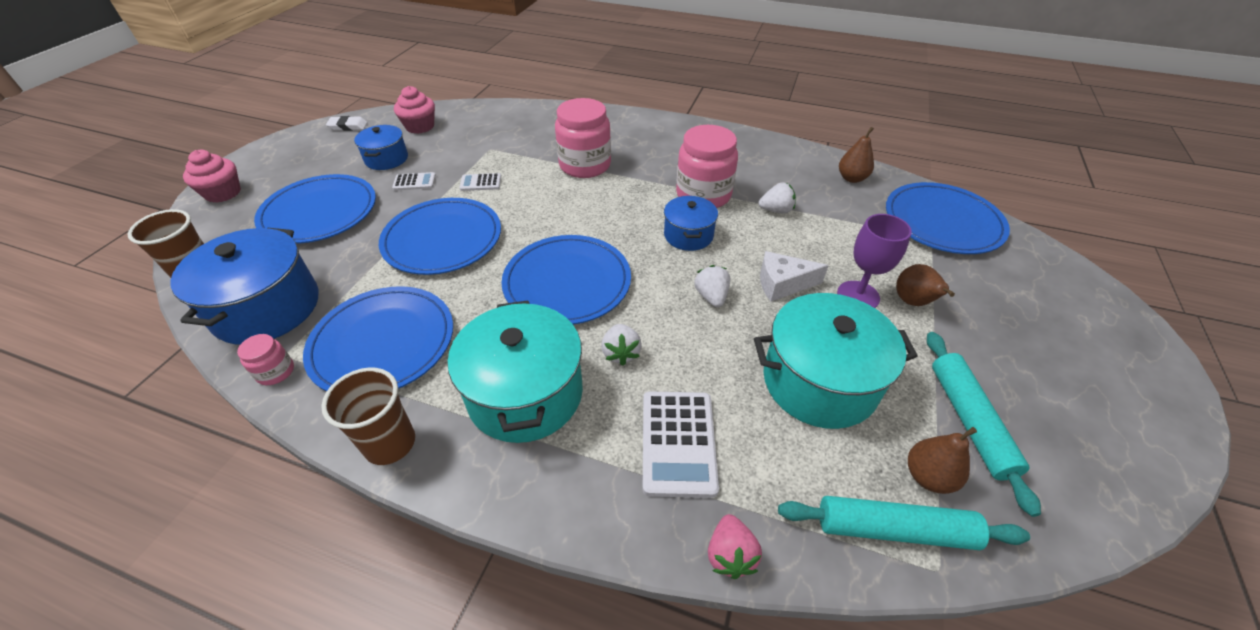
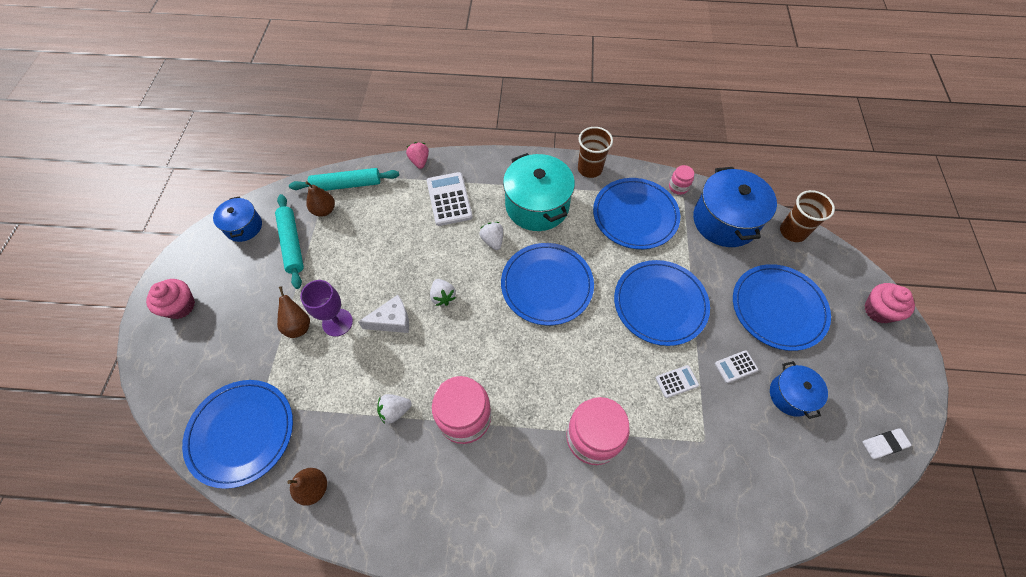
camera: 165 degrees right, 15 degrees up
pink cupcake [394,86,435,134] -> pink cupcake moved to [146,279,195,319]
blue pot [664,196,718,251] -> blue pot moved to [213,196,262,242]
turquoise pot [754,293,918,429] -> none

